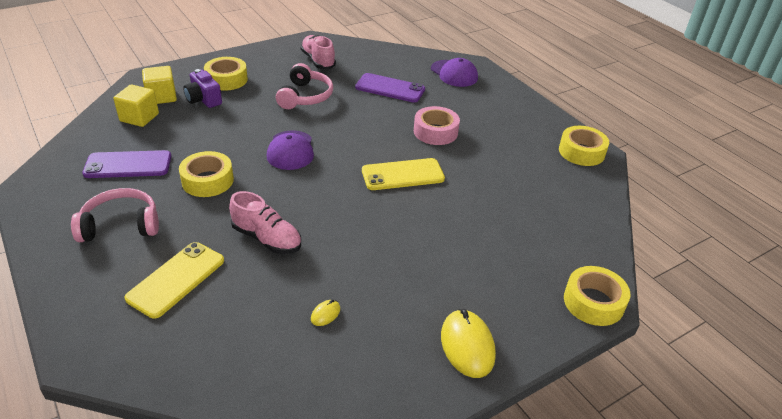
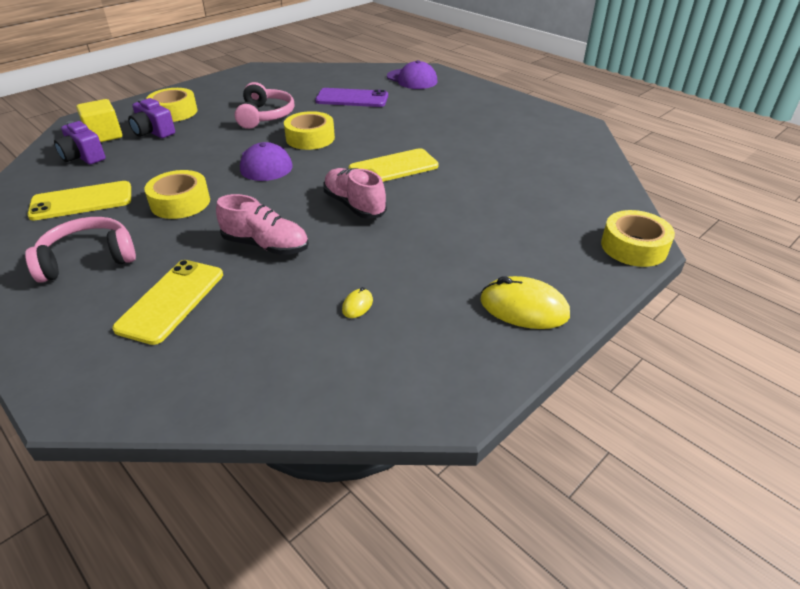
camera: 10 degrees left, 0 degrees up
purple phone [82,150,171,178] -> yellow phone [27,181,131,220]
yellow cube [113,84,159,127] -> purple camera [54,121,106,164]
pink shoe [300,35,336,69] -> pink shoe moved to [323,168,387,219]
pink tape [414,106,460,145] -> none
yellow mouse [441,309,496,378] -> yellow mouse turned 45 degrees counterclockwise [480,276,570,329]
yellow tape [559,126,609,166] -> yellow tape moved to [284,111,335,150]

